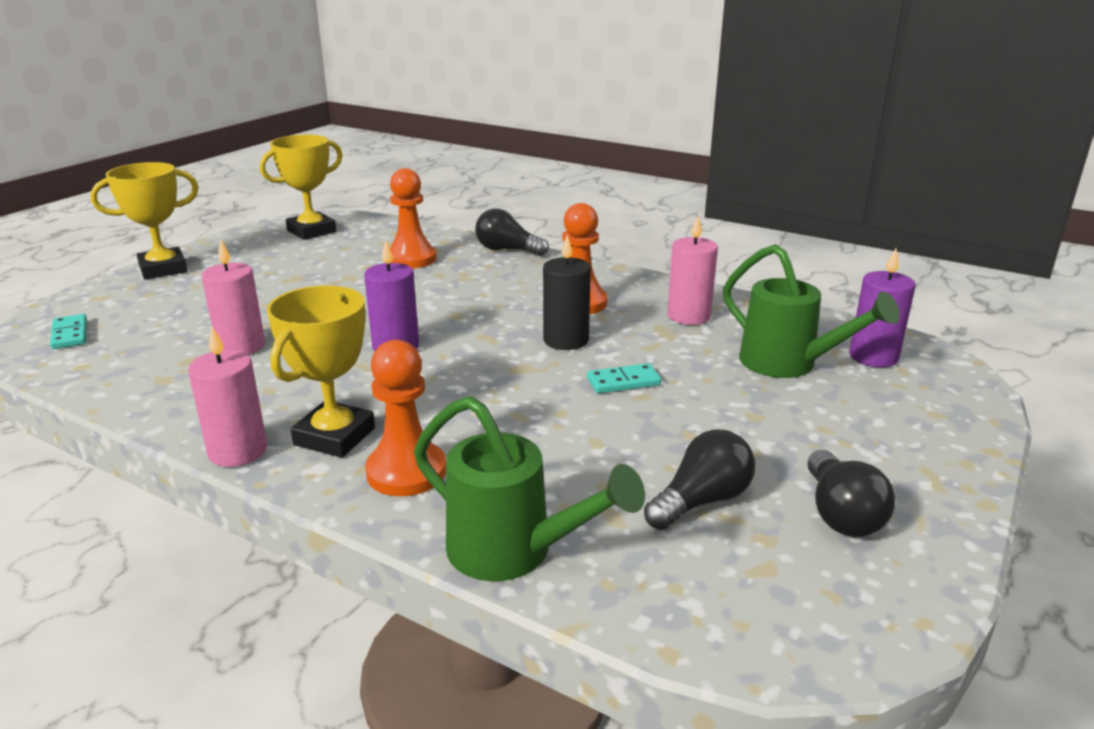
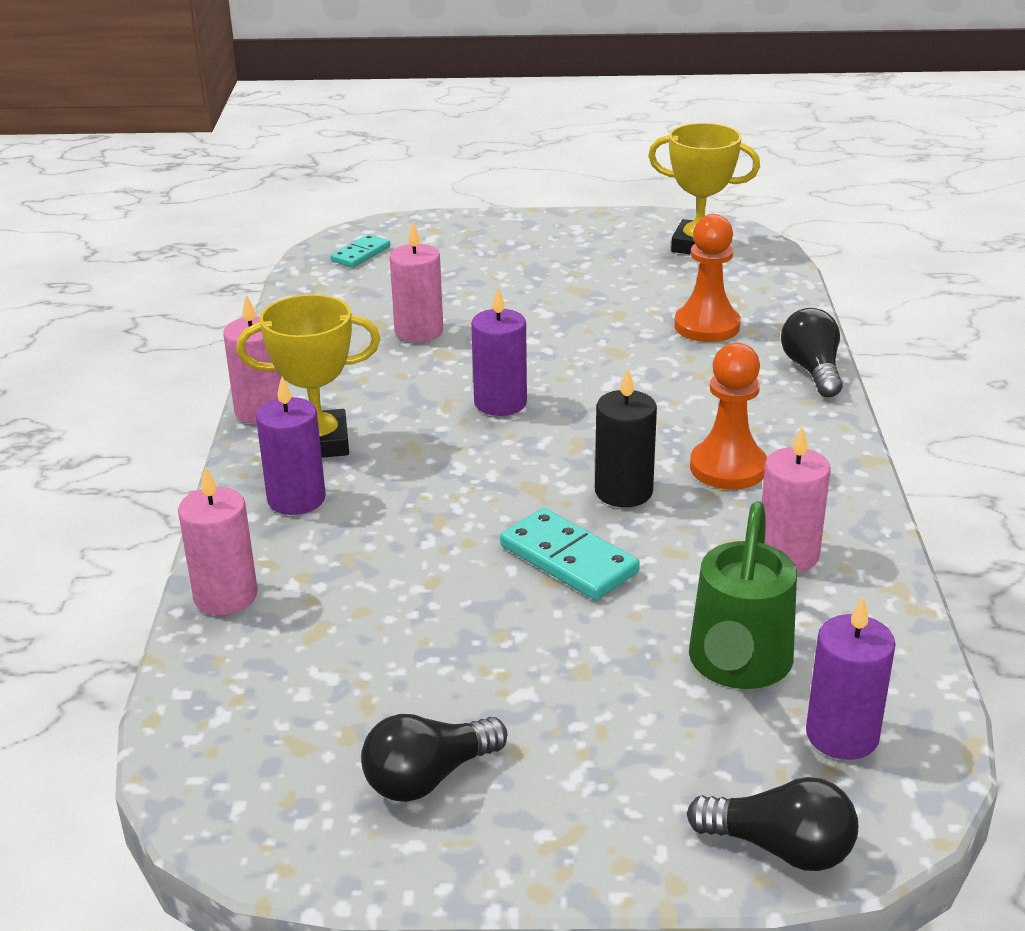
camera: 60 degrees right, 5 degrees up
yellow trophy [90,162,199,279] -> none
orange pawn [365,340,446,496] -> purple candle [256,376,326,515]
green watering can [414,396,645,581] -> pink candle [178,466,258,615]
turquoise domino [587,363,661,394] -> turquoise domino [500,508,640,600], size x1.58
black light bulb [644,429,755,530] -> black light bulb moved to [687,777,858,871]

